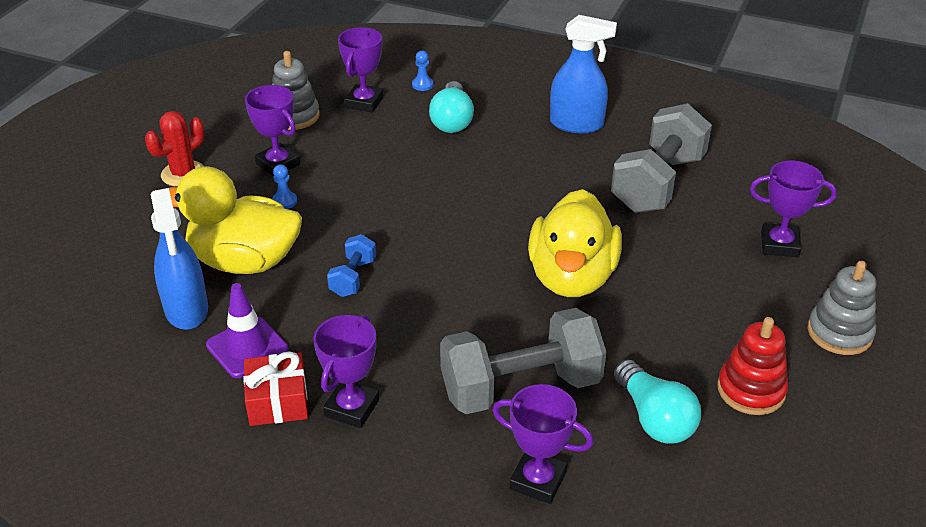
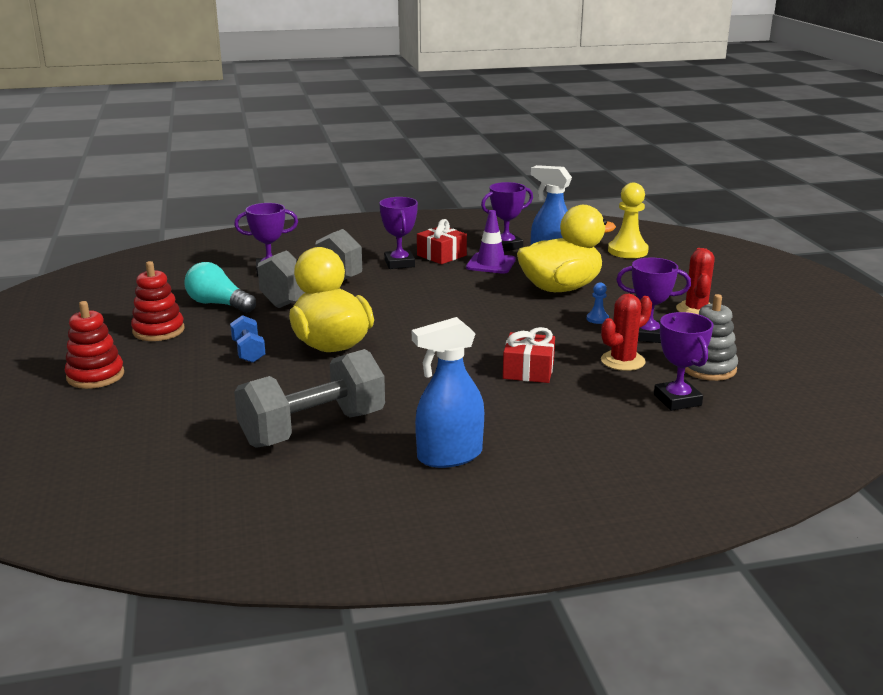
camera: 145 degrees right, 15 degrees down
blue dumbbell [327,234,376,297] -> blue dumbbell moved to [230,315,265,363]
blue pawn [412,51,434,91] -> none
turquoise light bulb [429,81,474,133] -> none
grey dumbbell [611,103,712,213] -> grey dumbbell turned 60 degrees clockwise [234,349,385,448]
purple trophy [750,160,837,257] -> purple trophy moved to [481,182,533,251]
grey stacking toy [808,261,876,355] -> red stacking toy [64,301,124,389]
none -> red gift [503,327,555,383]
none -> red cactus [601,293,652,371]
none -> yellow pawn [608,183,649,258]

